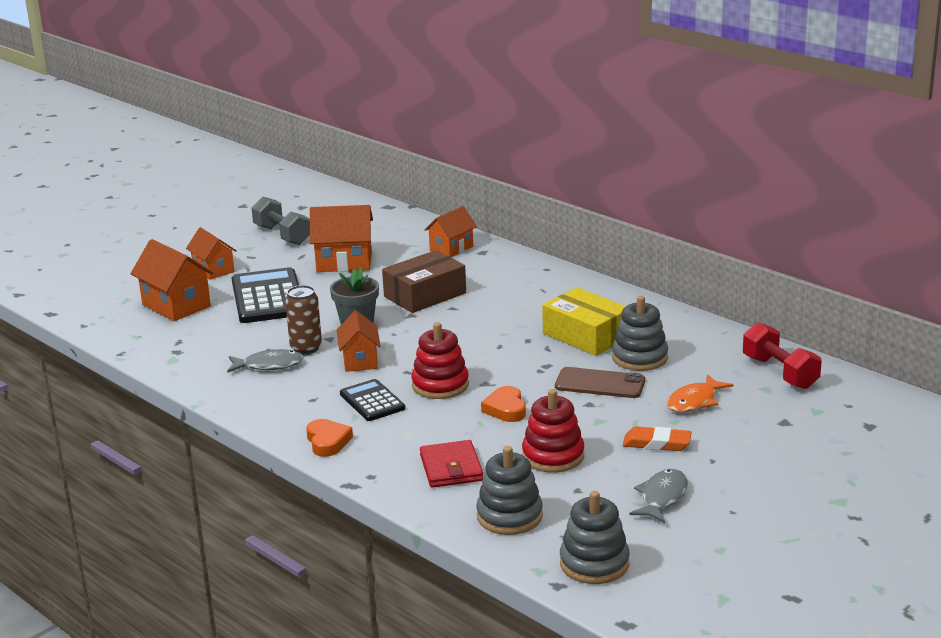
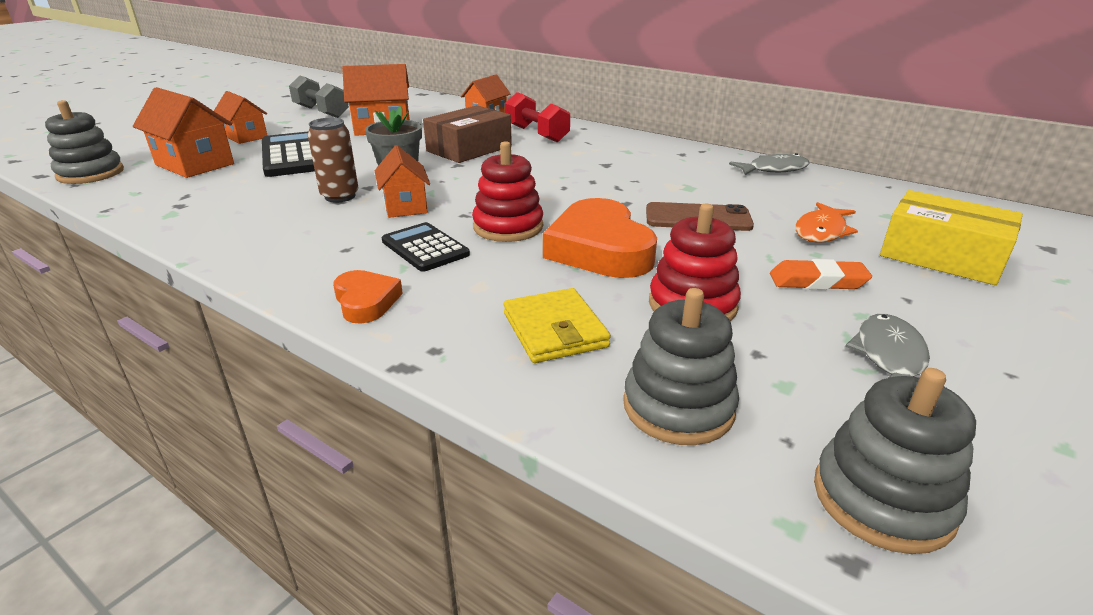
camera: 10 degrees left, 5 degrees up
grey fish [227,349,304,373] -> grey fish moved to [729,153,810,175]
red wallet [420,440,483,488] -> yellow wallet [504,288,611,363]
orange heart [481,386,526,422] -> orange heart [543,198,657,278], size x1.87
yellow box [542,287,626,356] -> yellow box moved to [880,190,1023,285]
grey stacking toy [612,296,668,371] -> grey stacking toy moved to [45,100,124,184]
red dumbbell [743,322,822,389] -> red dumbbell moved to [505,92,570,142]

